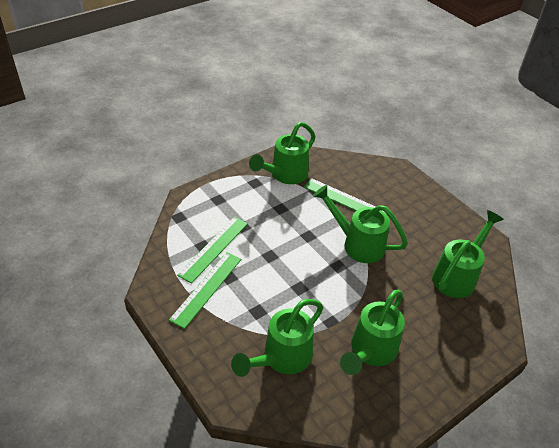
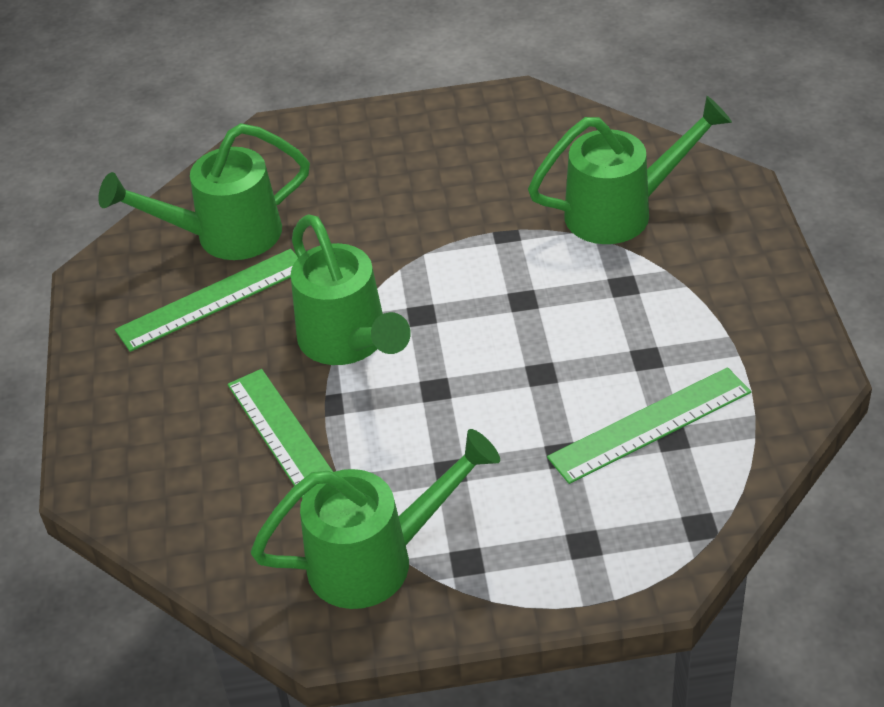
camera: 145 degrees left, 0 degrees up
green ruler [169,252,242,329] -> green ruler moved to [115,249,298,352]
green watering can [340,290,405,375] -> none

